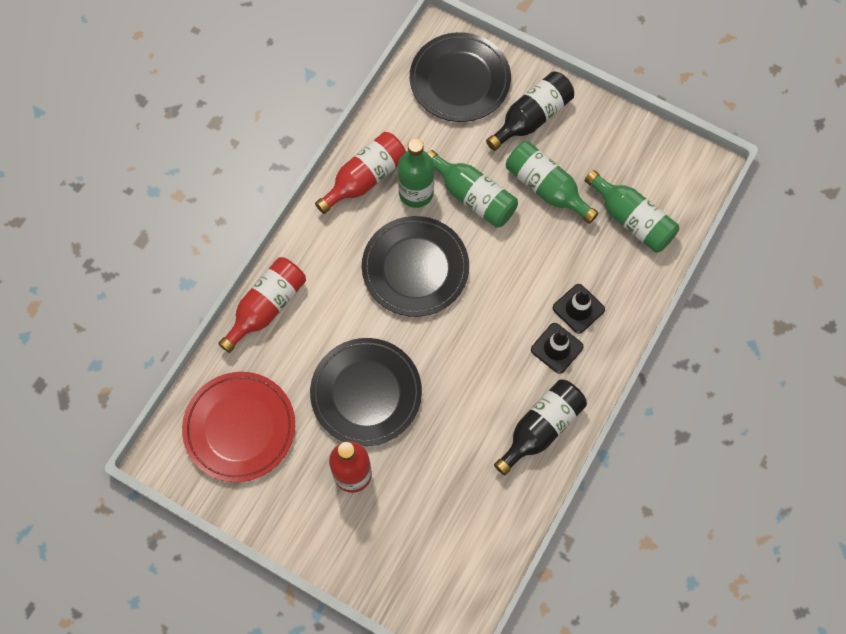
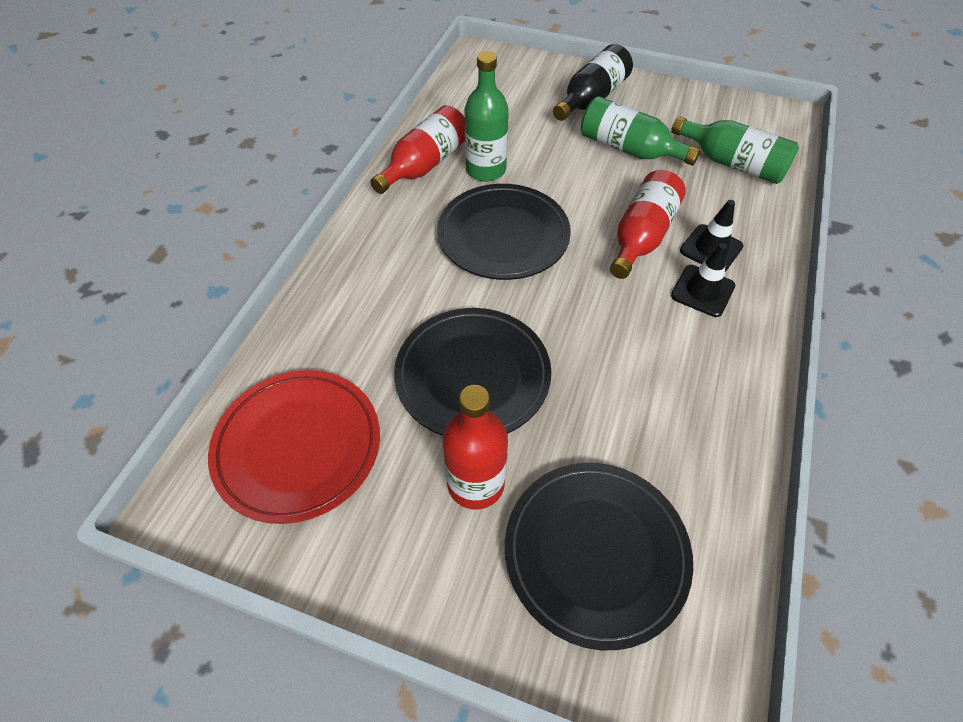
camera: 10 degrees left, 15 degrees down
red bottle [218,257,306,353] -> red bottle moved to [610,170,686,279]
black plate [410,32,511,122] -> black plate moved to [505,463,693,650]
green bottle [428,150,518,228] -> none
black bottle [494,380,587,475] -> none

